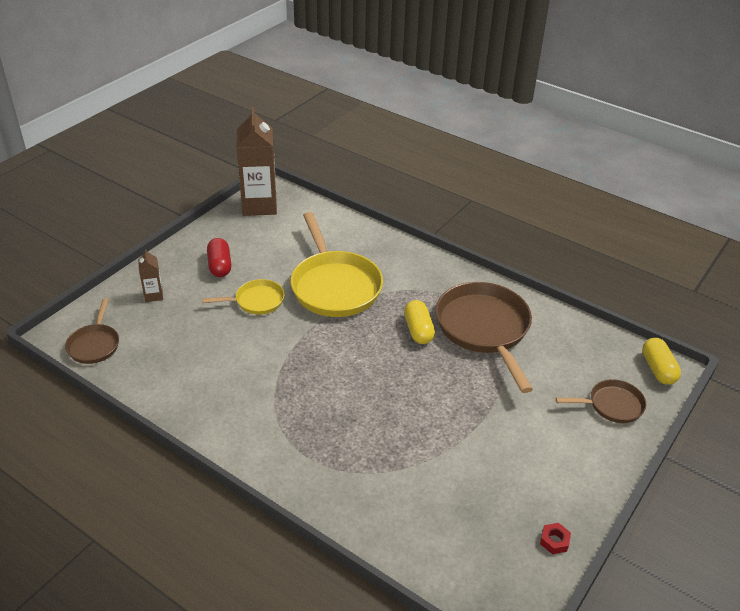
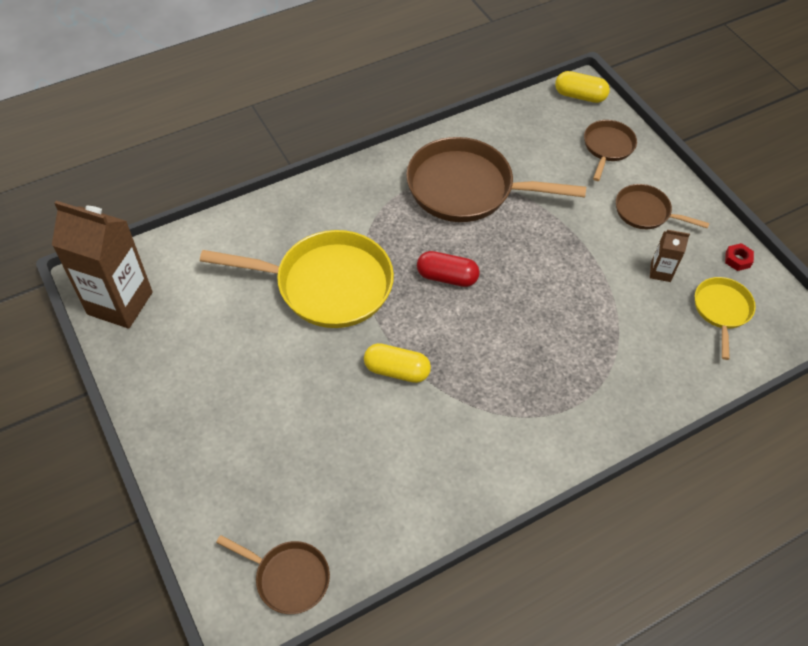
camera: 65 degrees left, 15 degrees up
brown carton [138,249,163,302] -> brown carton moved to [650,230,690,282]
yellow pan [202,279,285,315] -> yellow pan moved to [695,277,756,360]
red capsule [207,238,231,277] -> red capsule moved to [417,251,480,287]
yellow capsule [404,300,435,344] -> yellow capsule moved to [364,343,431,383]
none -> brown pan [616,184,710,229]

